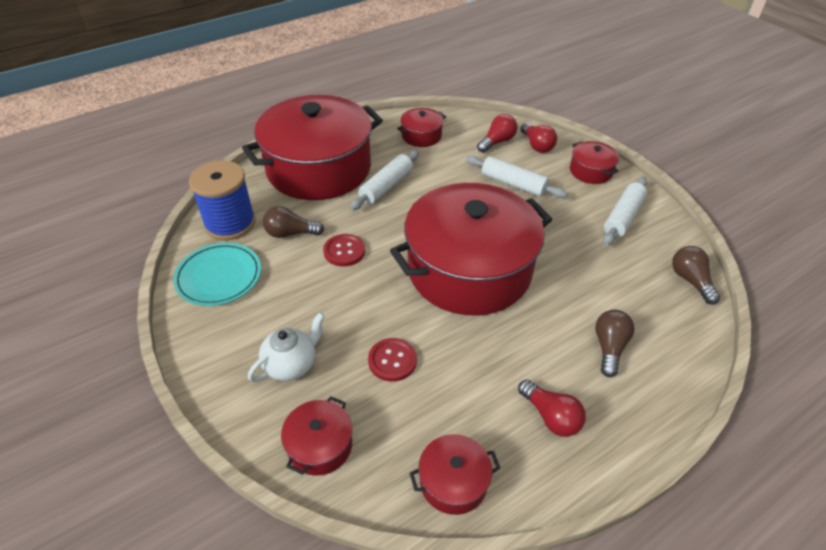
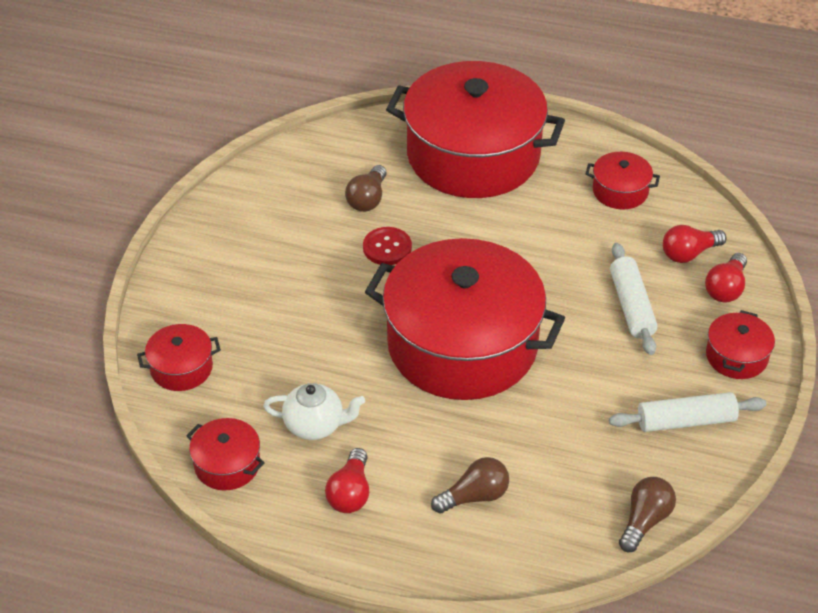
camera: 50 degrees right, 0 degrees up
turquoise plate [173,243,261,306] -> none
blue spool [189,160,256,240] -> none
white teapot [248,312,325,382] -> white teapot moved to [263,383,365,440]
brown light bulb [263,206,324,238] -> brown light bulb turned 120 degrees counterclockwise [345,165,387,212]
white rolling pin [350,150,419,210] -> none
red button [368,338,417,382] -> none
red light bulb [477,114,517,153] -> red light bulb turned 150 degrees clockwise [663,225,726,263]

